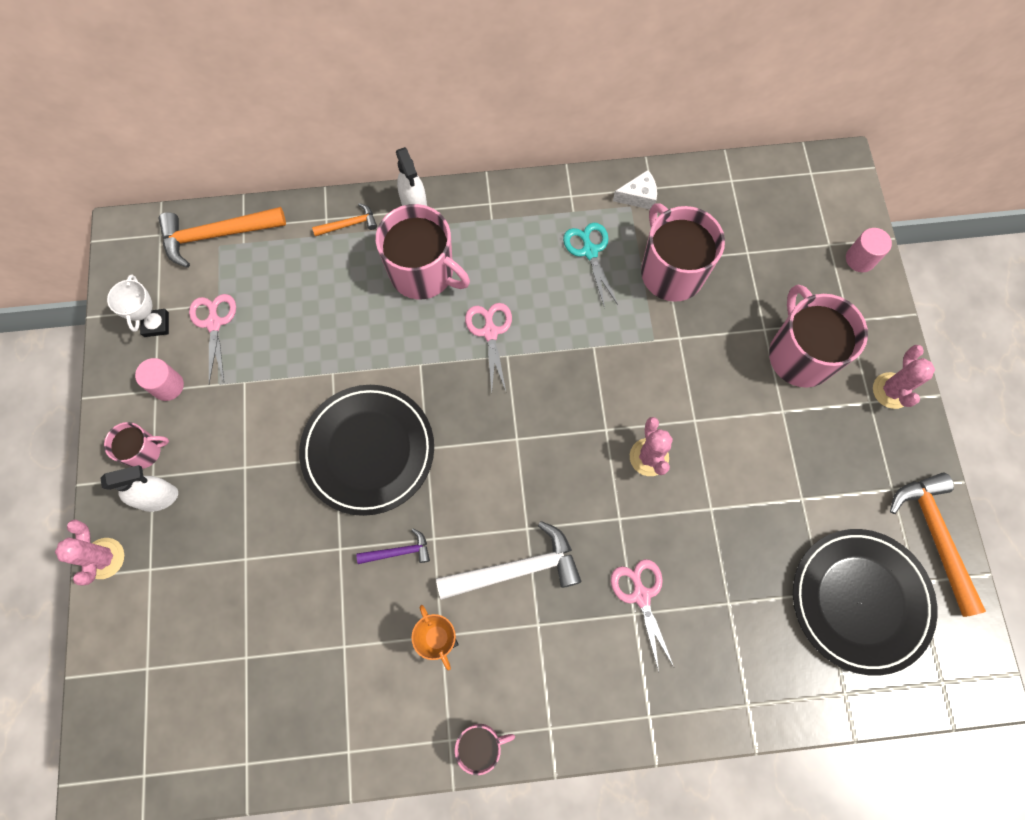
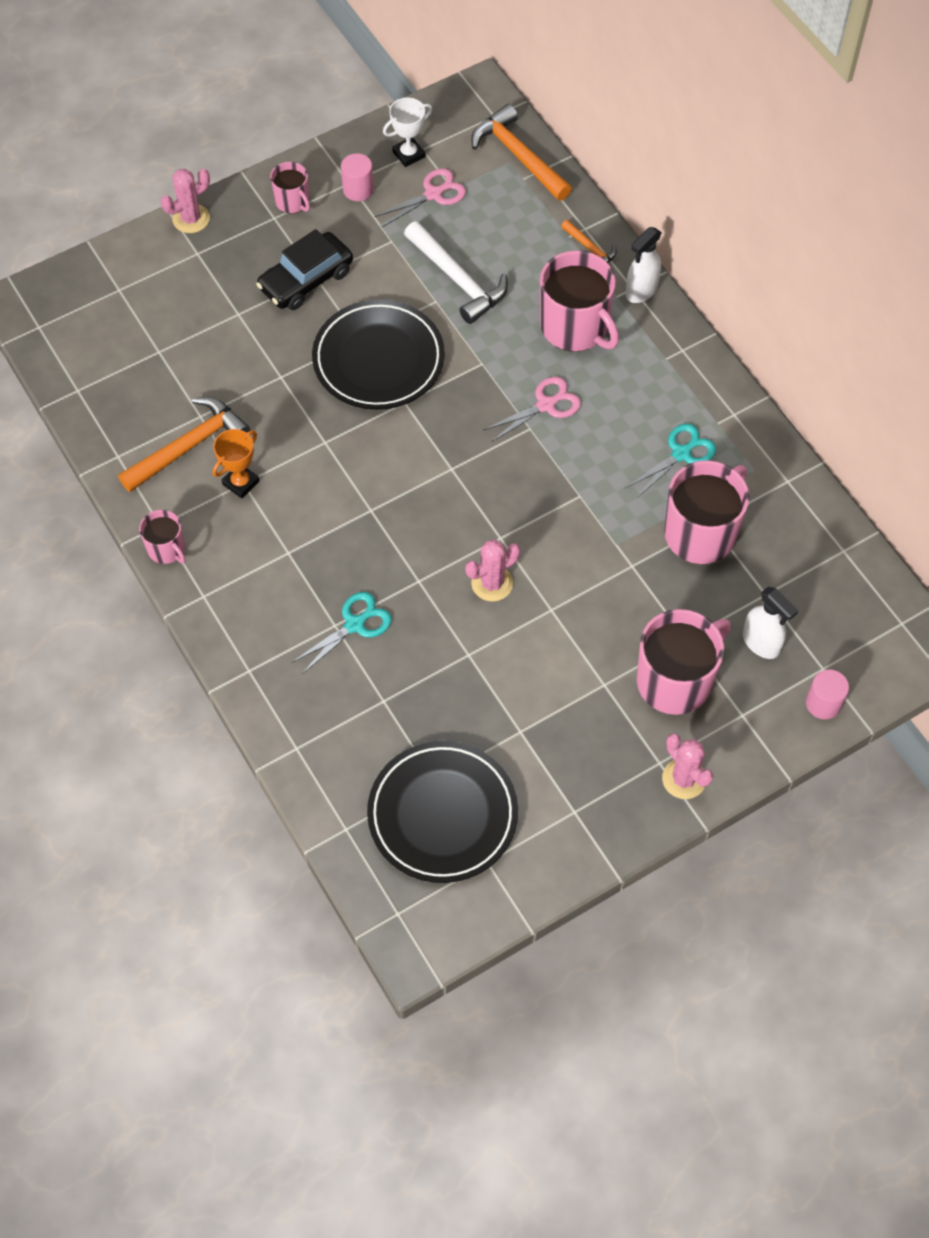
camera: 65 degrees right, 10 degrees down
white spray bottle [100,465,178,512] -> white spray bottle moved to [743,587,798,659]
purple hammer [356,528,430,564] -> none
pink mug [376,204,470,299] -> pink mug turned 45 degrees counterclockwise [540,250,619,352]
white hammer [436,521,581,600] -> white hammer moved to [404,221,508,324]
pink scissors [611,559,674,672] -> turquoise scissors [292,592,392,674]
white cheese [613,170,657,209] -> none
pink cactus [873,345,935,409] -> pink cactus turned 75 degrees clockwise [662,733,714,799]
orange hammer [890,473,986,617] -> orange hammer moved to [118,397,250,492]
none -> black car [256,229,353,310]

